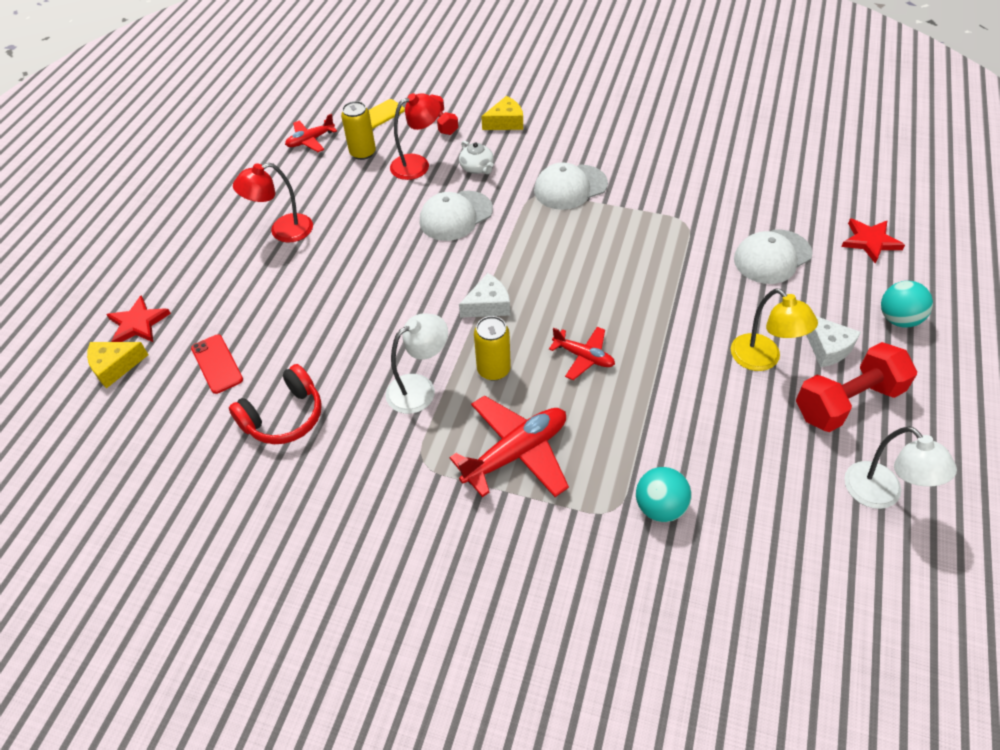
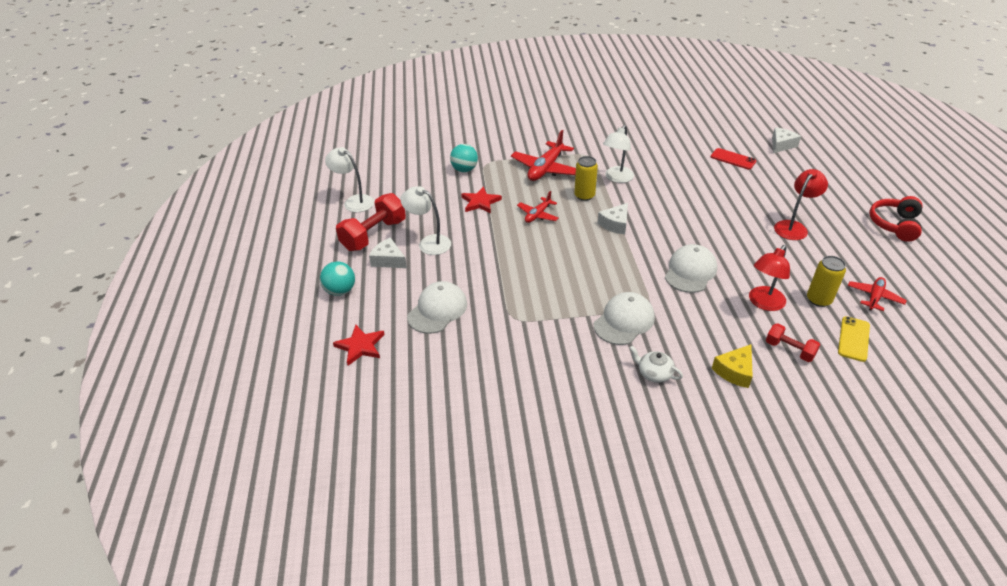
camera: 155 degrees right, 10 degrees down
yellow cheese [87,342,149,388] -> white cheese [772,127,801,153]
red star [106,296,171,342] -> red star moved to [461,186,502,213]
red headphones [229,364,322,444] -> red headphones moved to [869,196,922,242]
white teapot [459,141,494,174] -> white teapot moved to [629,346,683,383]
red plane [549,327,615,380] -> red plane turned 60 degrees counterclockwise [517,191,559,223]
yellow lamp [731,288,818,371] -> white lamp [401,186,451,255]

